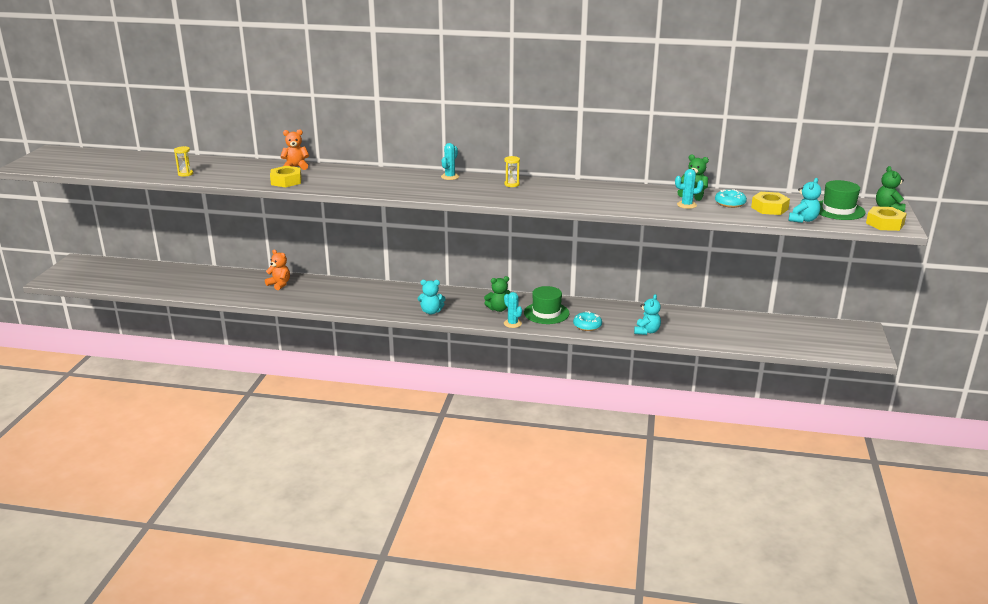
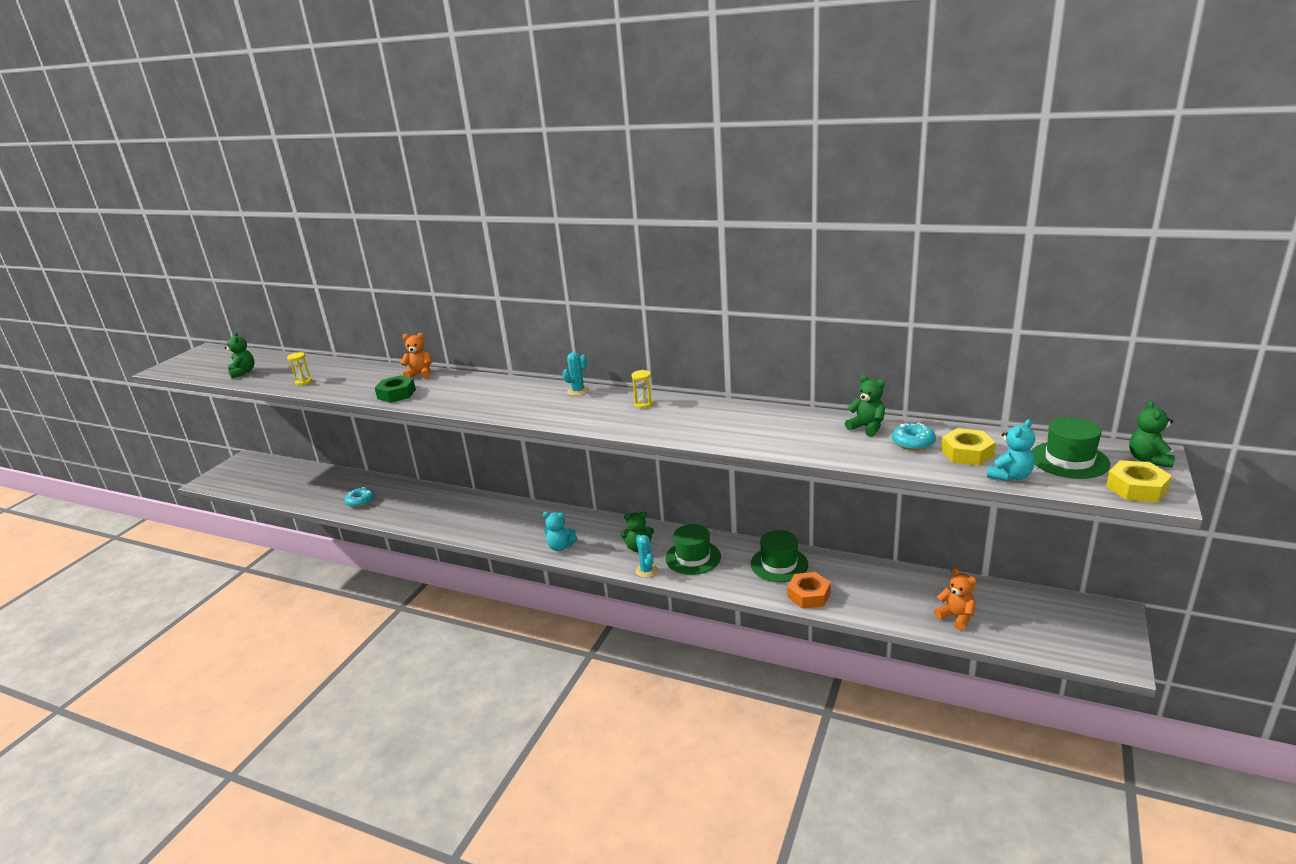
camera: 15 degrees right, 0 degrees up
orange teddy bear [265,250,290,290] -> orange teddy bear moved to [934,568,977,630]
yellow nut [270,166,302,187] -> green nut [375,375,416,403]
turquoise donut [573,311,602,331] -> turquoise donut moved to [345,487,375,508]
turquoise teddy bear [634,294,661,335] -> orange nut [787,572,831,609]
turquoise cactus [675,169,704,209] -> none
none -> green teddy bear [224,332,254,378]
none -> green hat [751,530,808,582]

